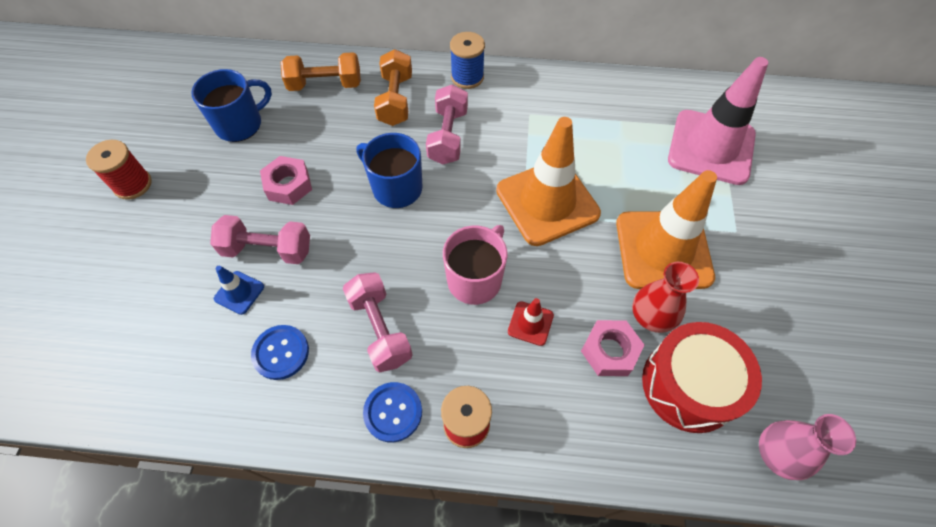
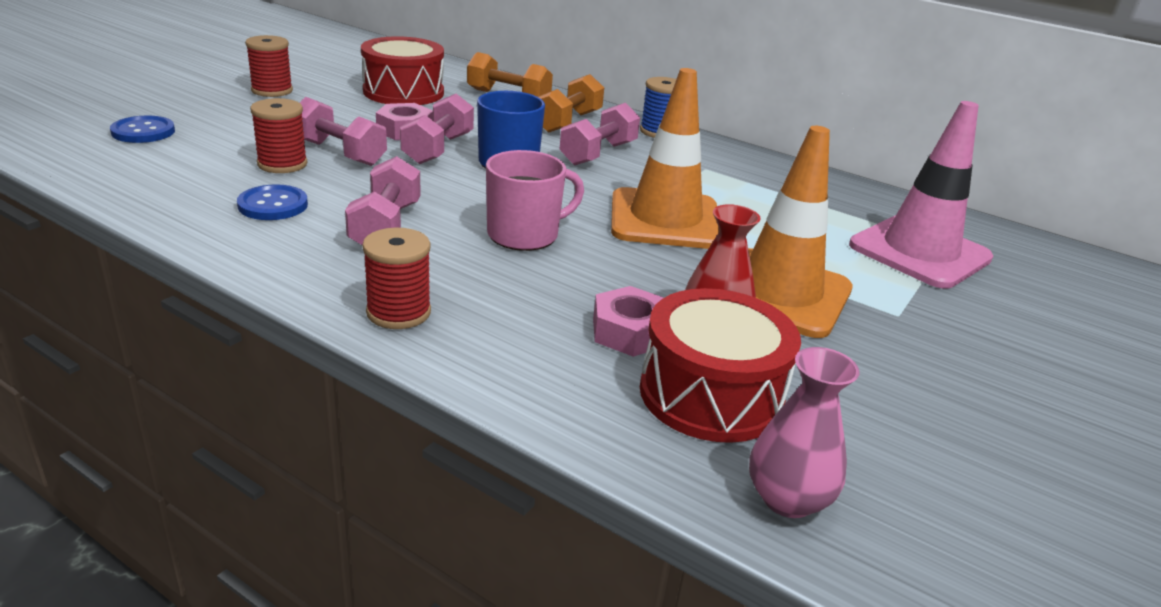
camera: 25 degrees right, 30 degrees down
blue mug [191,69,272,142] -> red drum [361,36,444,105]
blue traffic cone [214,266,264,315] -> red spool [250,98,308,173]
blue button [363,382,422,442] -> blue button moved to [110,116,175,143]
red traffic cone [508,298,554,346] -> none
none -> pink dumbbell [400,94,474,164]

